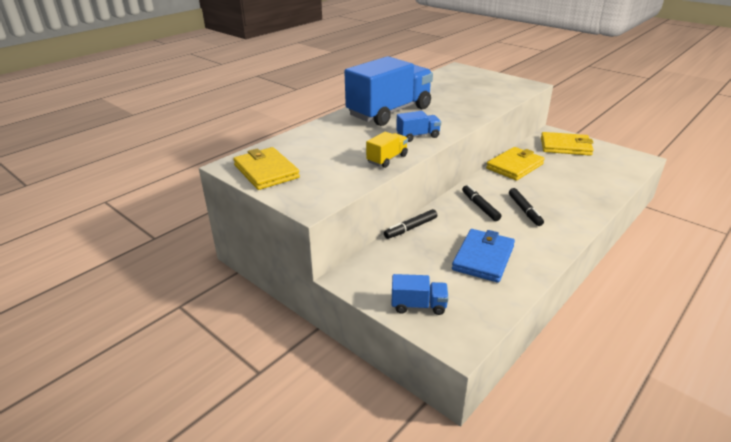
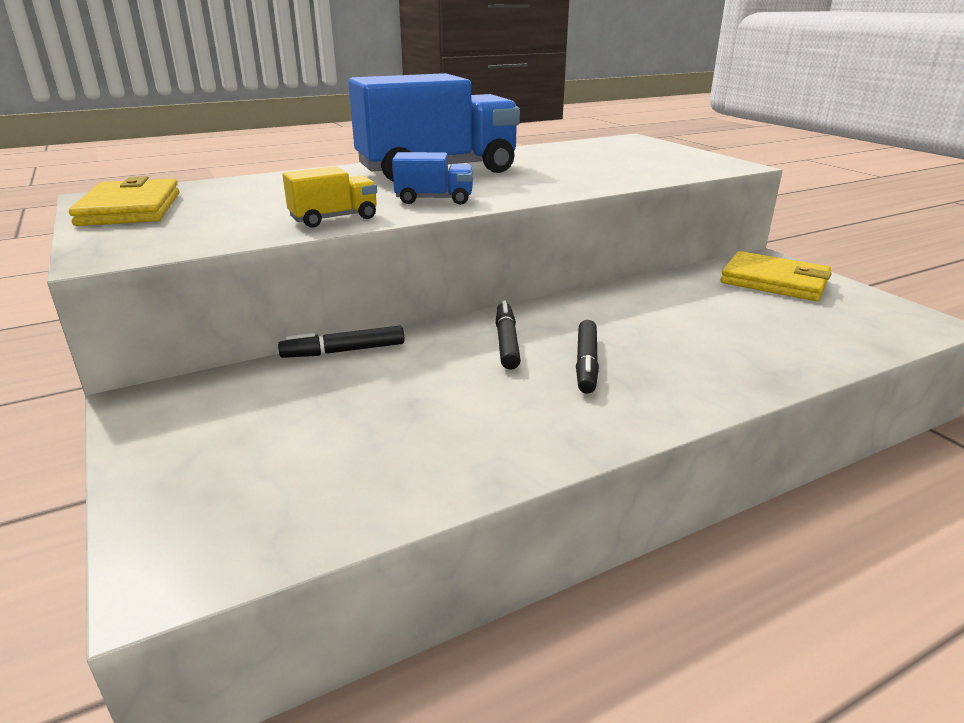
camera: 20 degrees right, 5 degrees down
blue truck [391,274,449,315] -> none
blue wallet [452,229,515,283] -> none
yellow wallet [486,147,545,181] -> none

